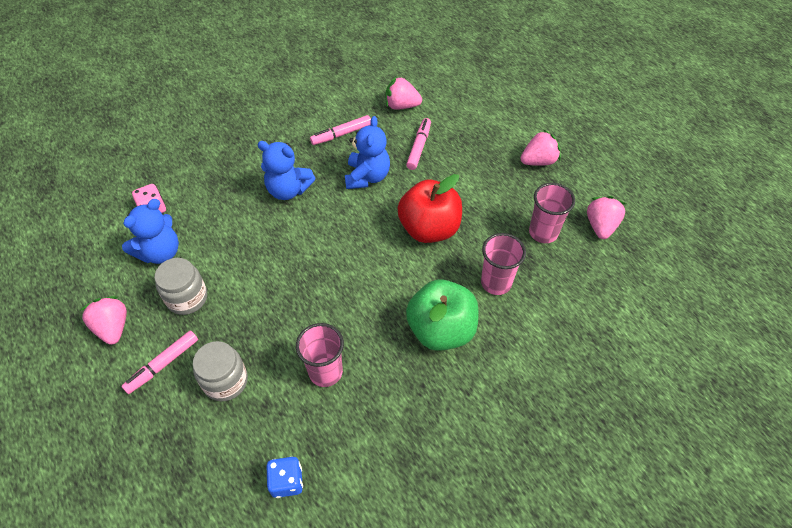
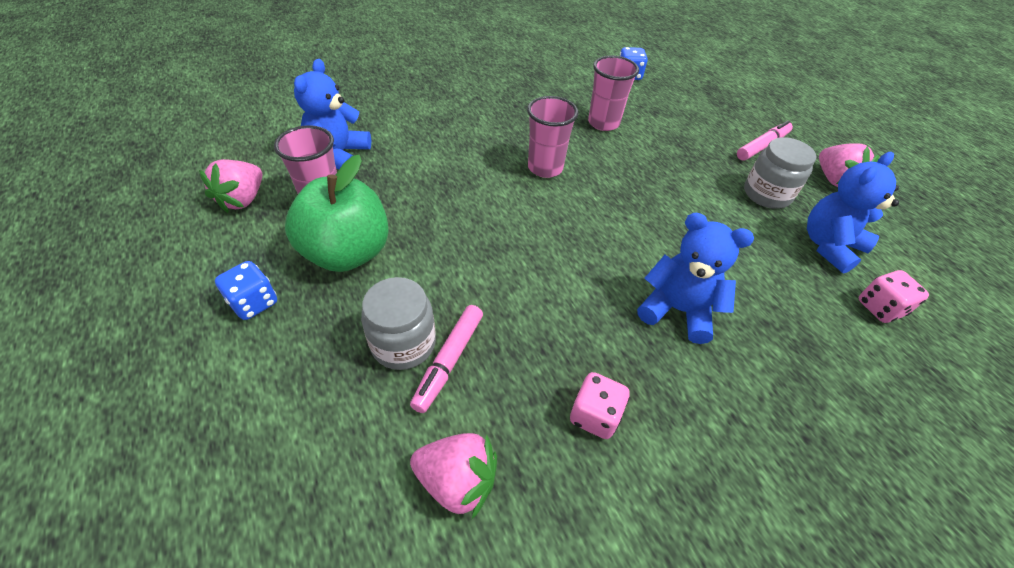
camera: 175 degrees left, 5 degrees down
grey jar [193,341,248,401] -> grey jar moved to [361,277,436,370]
pink marker [310,115,371,145] -> pink dice [570,372,630,439]
blue teddy bear [345,116,390,189] -> blue teddy bear moved to [294,59,371,169]
red apple [398,174,462,243] -> none
green apple [406,279,479,351] -> green apple moved to [285,155,389,272]
pink cup [481,233,526,295] -> pink cup moved to [527,96,578,178]
pink strawberry [520,130,561,166] -> blue dice [215,261,277,320]

